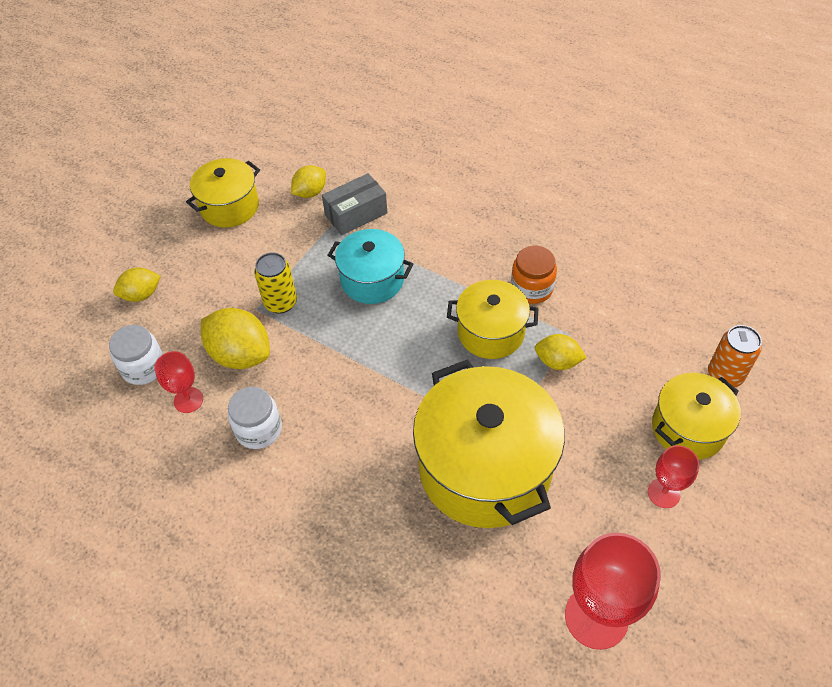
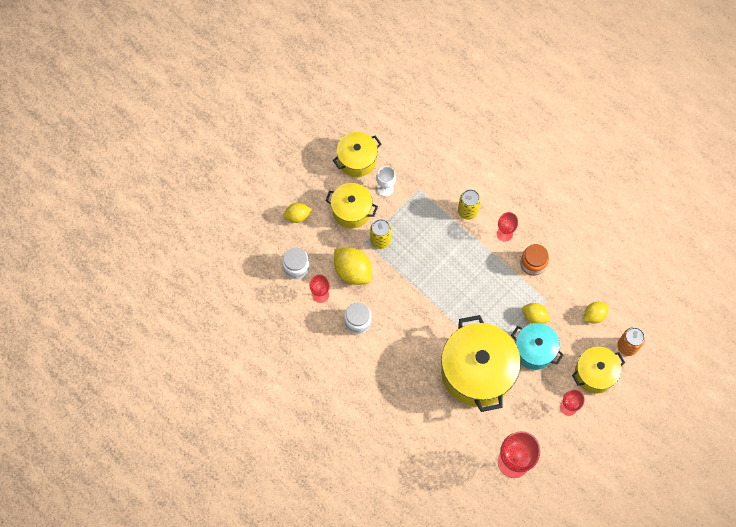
camera: 10 degrees right, 15 degrees up
yellow lemon [291,165,326,198] -> yellow lemon moved to [584,302,609,324]
grey box [322,173,387,235] -> none
turquoise pot [328,229,414,304] -> turquoise pot moved to [511,323,563,370]
yellow pot [447,280,538,359] -> yellow pot moved to [325,183,378,228]
none -> white goblet [376,166,396,197]
none -> yellow can [458,189,481,220]
none -> red goblet [497,212,518,242]

